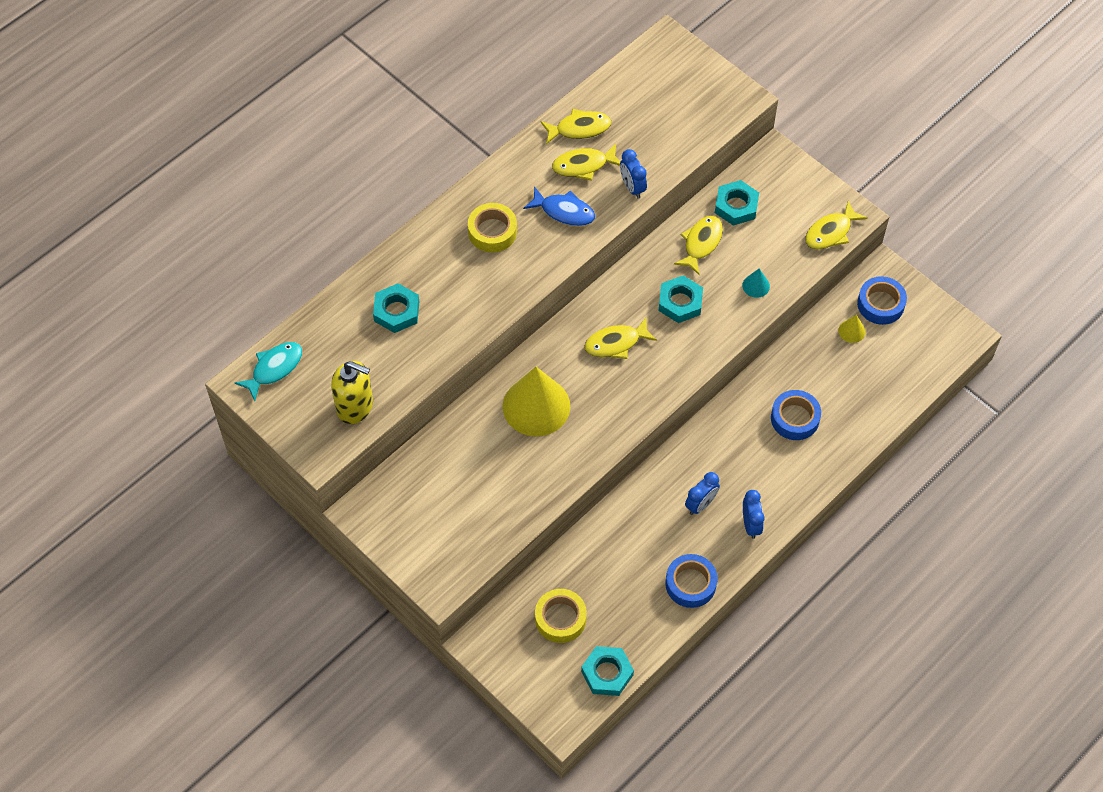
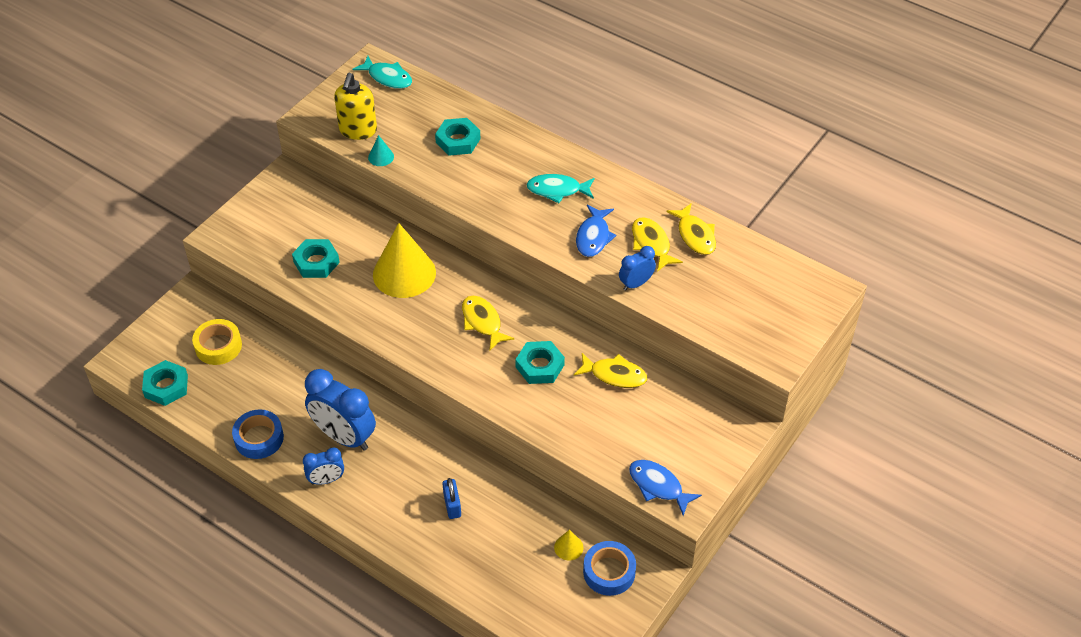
camera: 80 degrees right, 10 degrees down
yellow tape [468,203,517,253] -> turquoise fish [526,174,595,203]
blue clock [685,472,720,515] -> blue clock [305,369,376,451], size x1.90
turquoise nut [715,180,759,226] -> turquoise nut moved to [292,239,340,278]
turquoise cone [742,269,770,298] -> turquoise cone moved to [368,135,394,166]
blue tape [771,390,821,440] -> blue padlock [442,478,461,519]
yellow fish [805,201,868,249] -> blue fish [629,460,702,516]

